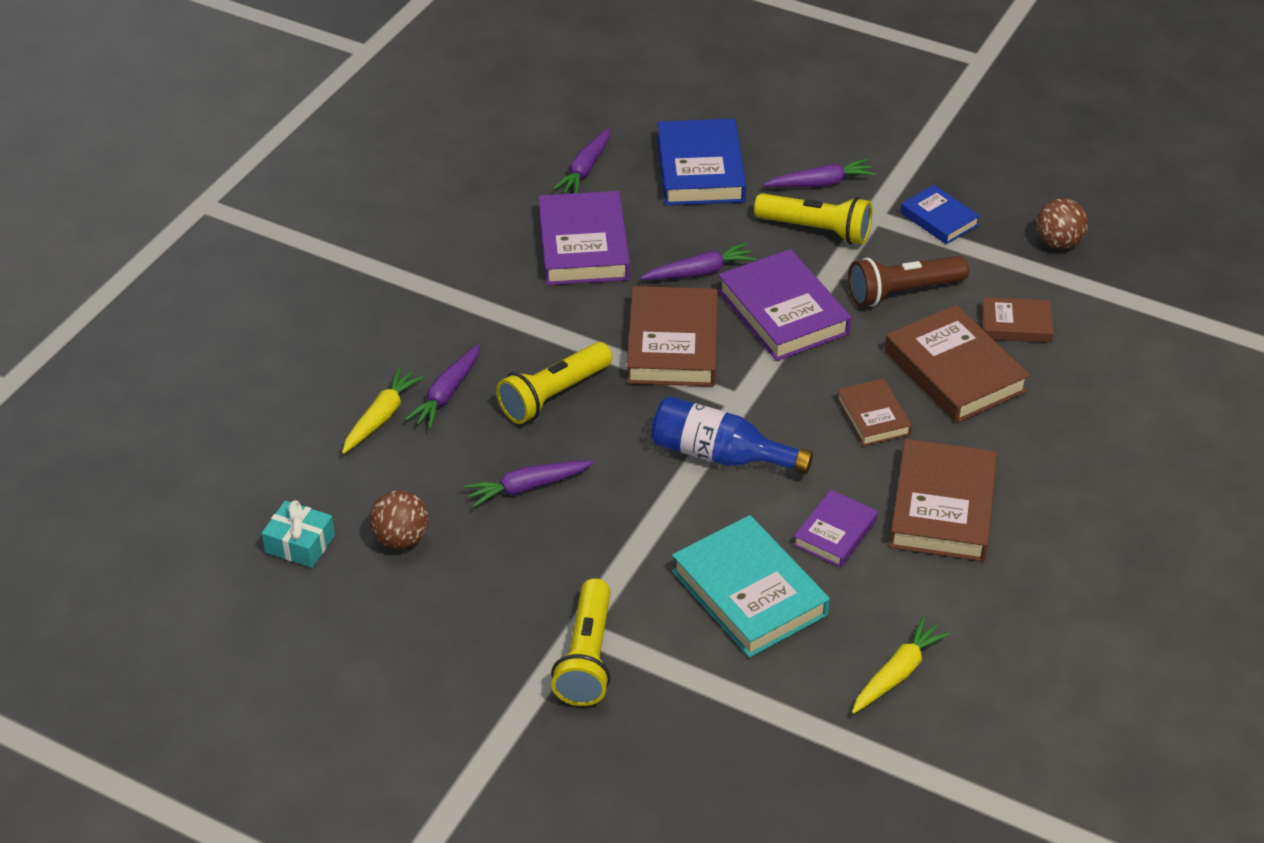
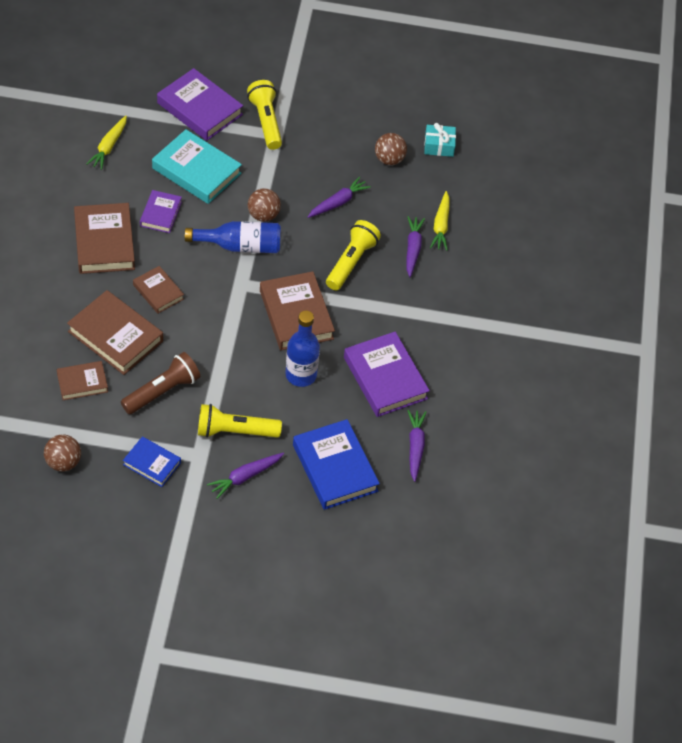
camera: 155 degrees right, 10 degrees up
purple carrot [640,243,756,280] -> blue bottle [285,311,320,387]
purple book [718,249,852,361] -> purple book moved to [157,68,243,141]
none -> brown ball [248,188,281,222]

